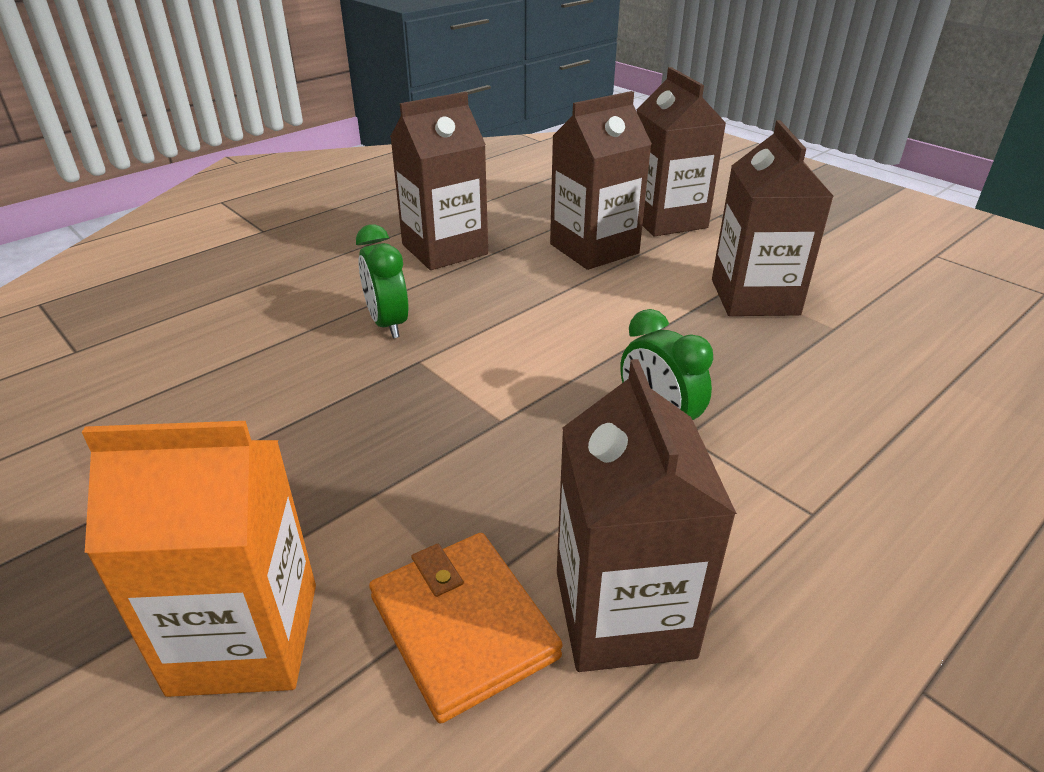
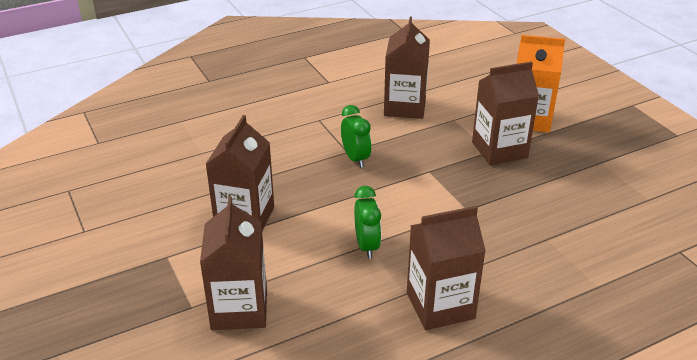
camera: 165 degrees left, 0 degrees up
green clock [356,224,409,338] -> green clock moved to [354,186,381,259]
orange wallet [369,533,563,724] -> none
brown carton [550,91,652,270] -> brown carton moved to [472,61,539,165]

